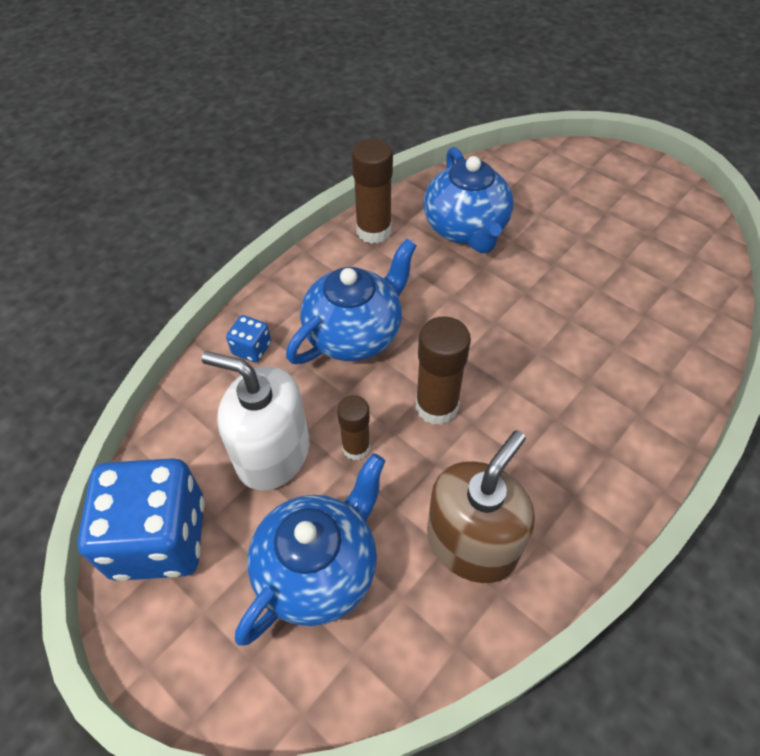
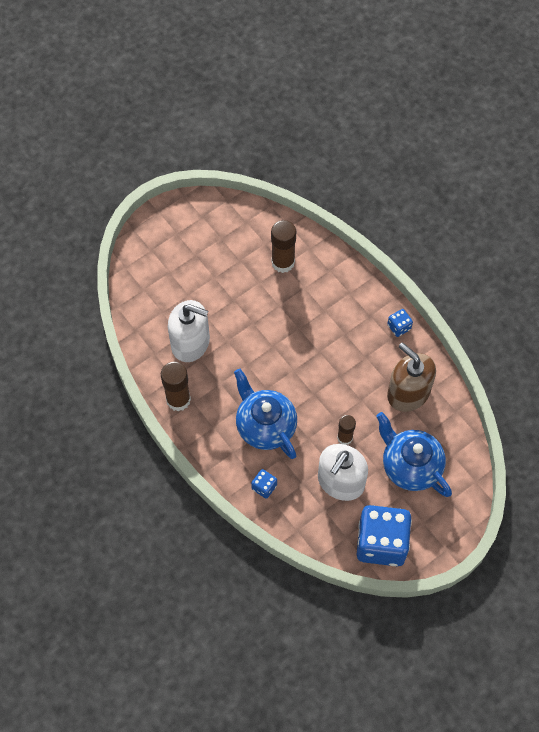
camera: 80 degrees left, 10 degrees up
brown glue stick [416,317,471,425] -> brown glue stick moved to [271,220,296,273]
blue teapot [423,147,514,253] -> white soap dispenser [168,300,210,362]
none -> blue dice [387,309,413,337]

